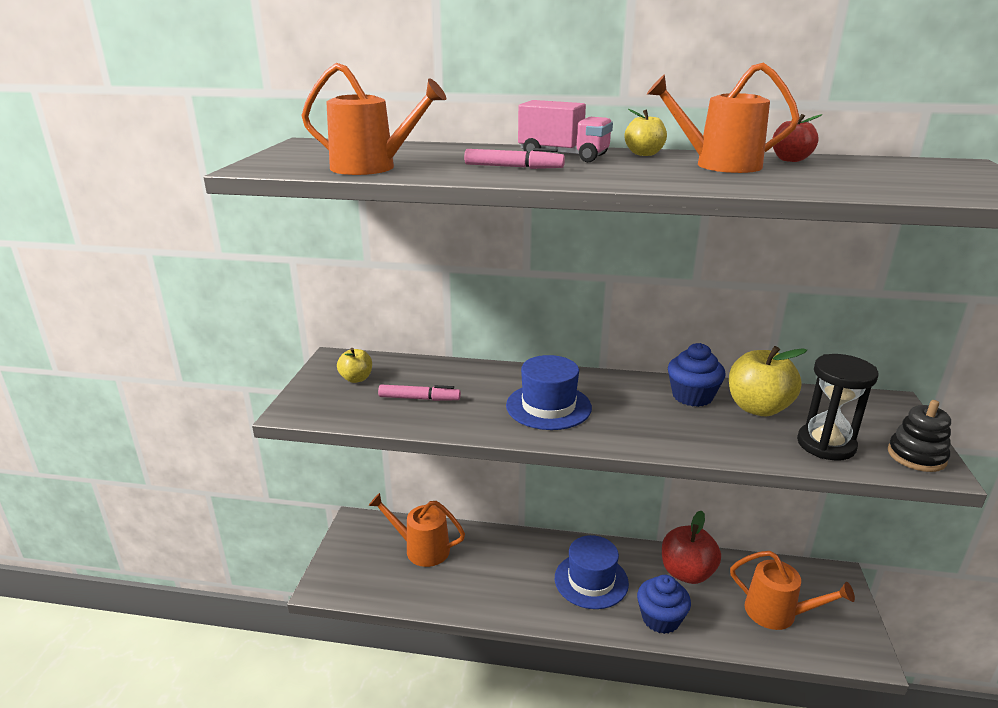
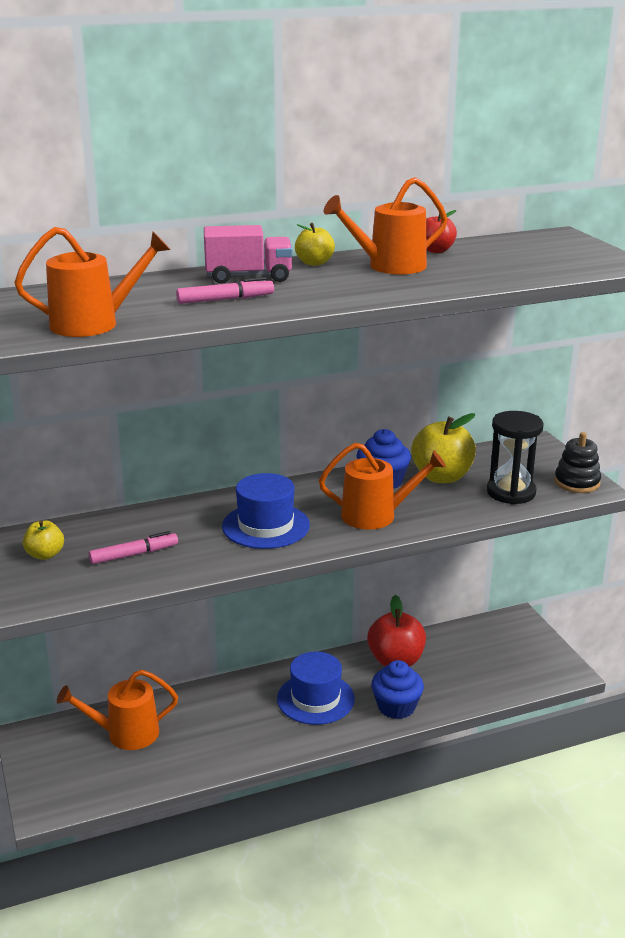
camera: 30 degrees left, 0 degrees up
orange watering can [730,551,855,630] -> orange watering can moved to [319,443,446,530]

